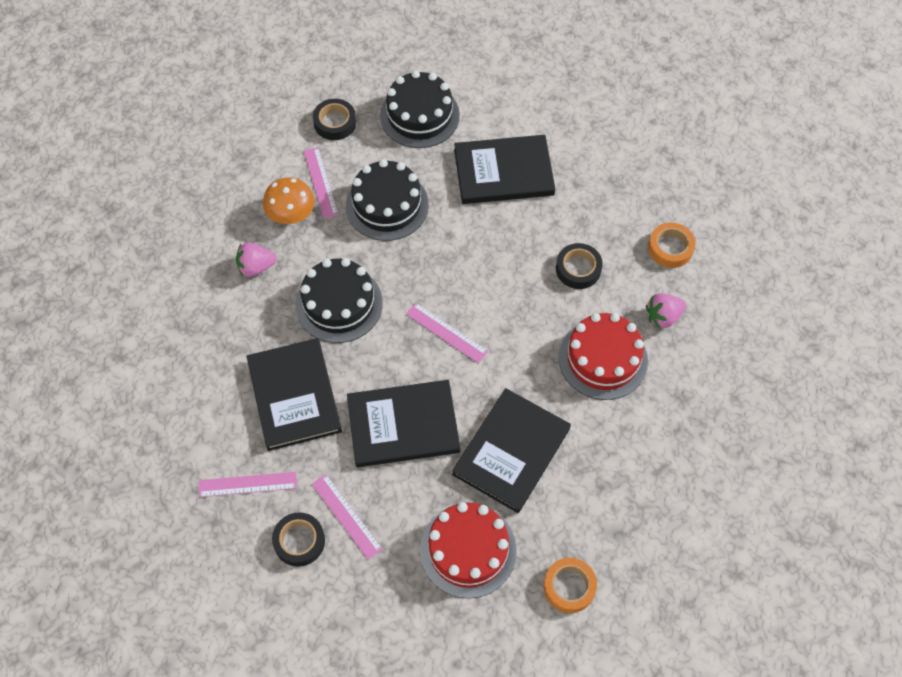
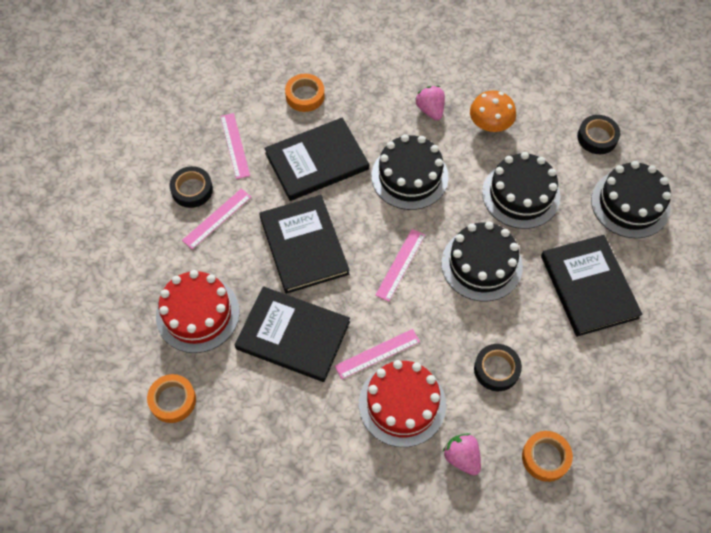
camera: 80 degrees right, 0 degrees up
pink ruler [304,147,339,219] -> pink ruler moved to [335,329,420,379]
none -> orange tape [285,74,325,112]
none -> black cake [441,221,523,301]

